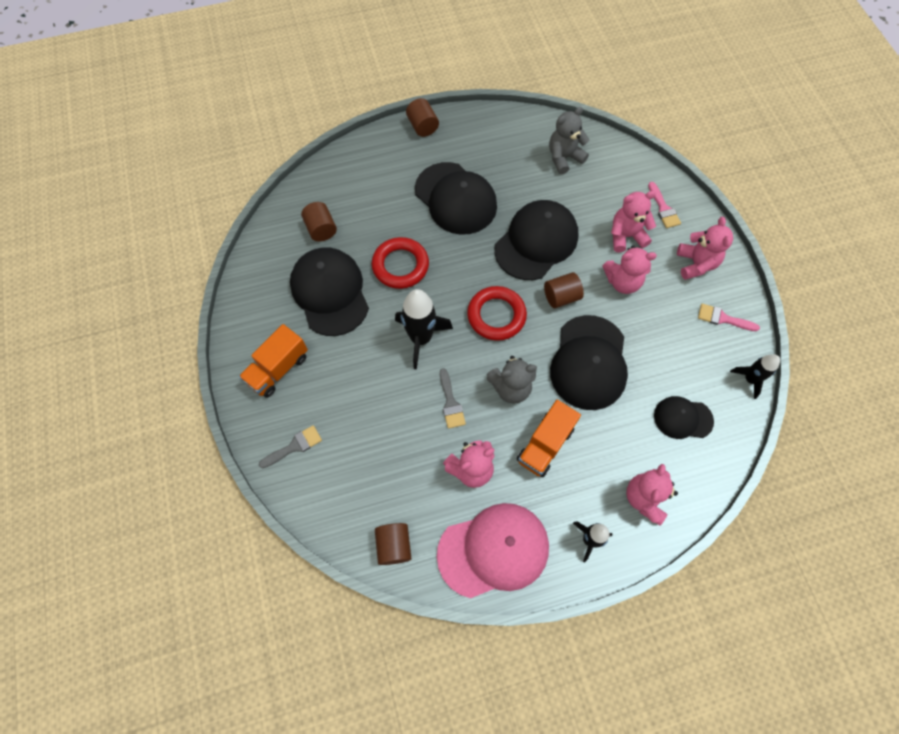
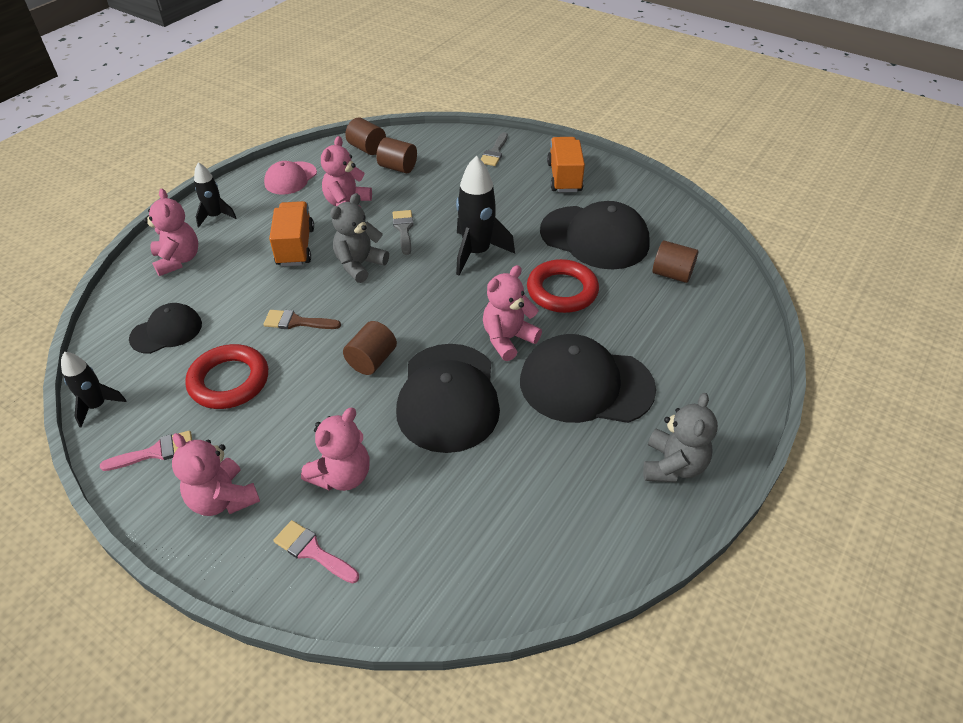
camera: 140 degrees right, 20 degrees down
brown cylinder [406,98,439,137] -> brown cylinder moved to [376,137,417,174]
pink cap [437,503,549,598] -> pink cap [264,161,317,195], size x0.56
grey brush [440,368,466,429] -> grey brush turned 45 degrees clockwise [393,210,414,255]
red ring [467,286,527,341] -> red ring moved to [185,344,268,409]
grey teddy bear [549,107,589,174] -> grey teddy bear moved to [643,393,718,482]
black cap [550,315,628,410] -> brown brush [263,310,341,329]
pink teddy bear [602,245,657,294] -> pink teddy bear moved to [483,265,542,361]

